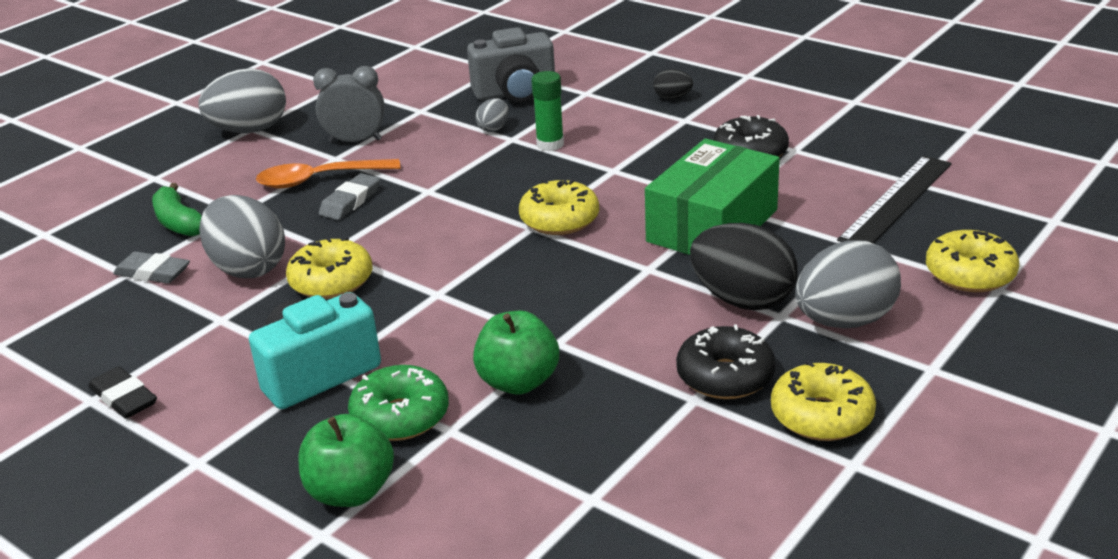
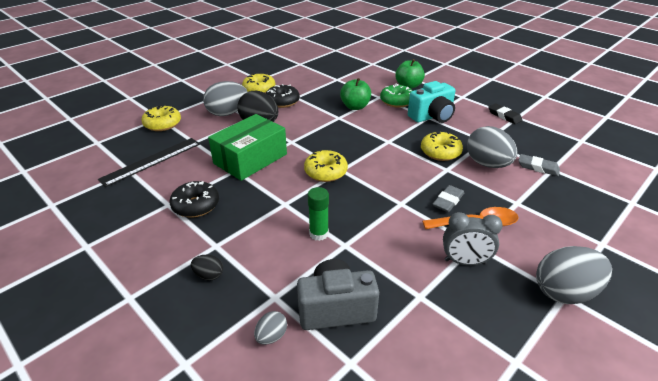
camera: 175 degrees left, 5 degrees up
green banana [152,183,202,236] -> none
grey egg [476,98,509,132] -> grey egg moved to [254,311,287,345]

